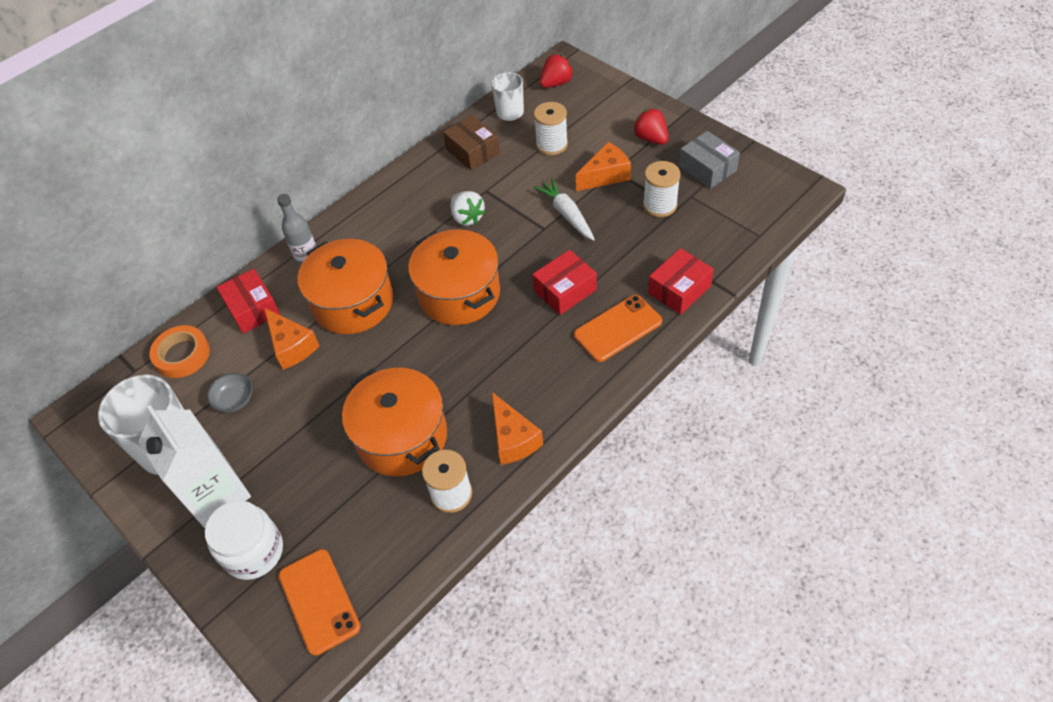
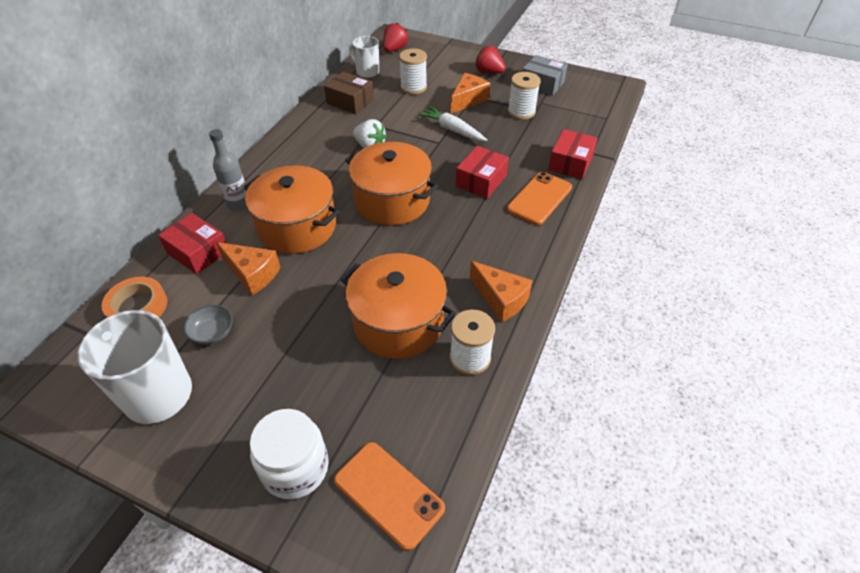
camera: 25 degrees left, 5 degrees down
white carton [138,405,251,528] -> none

